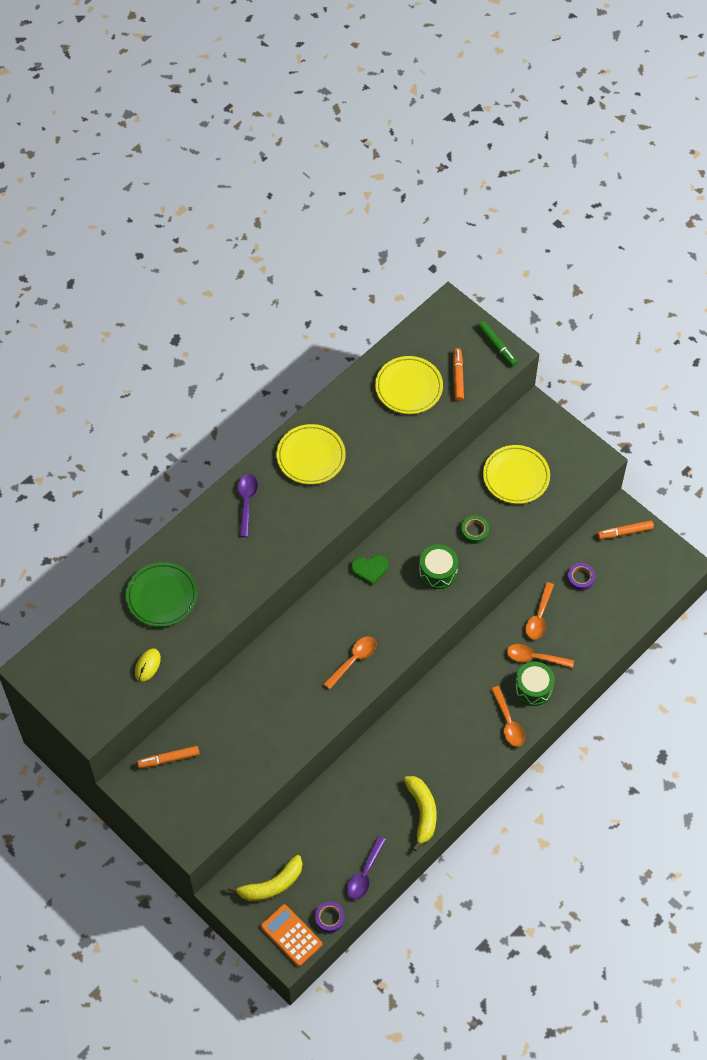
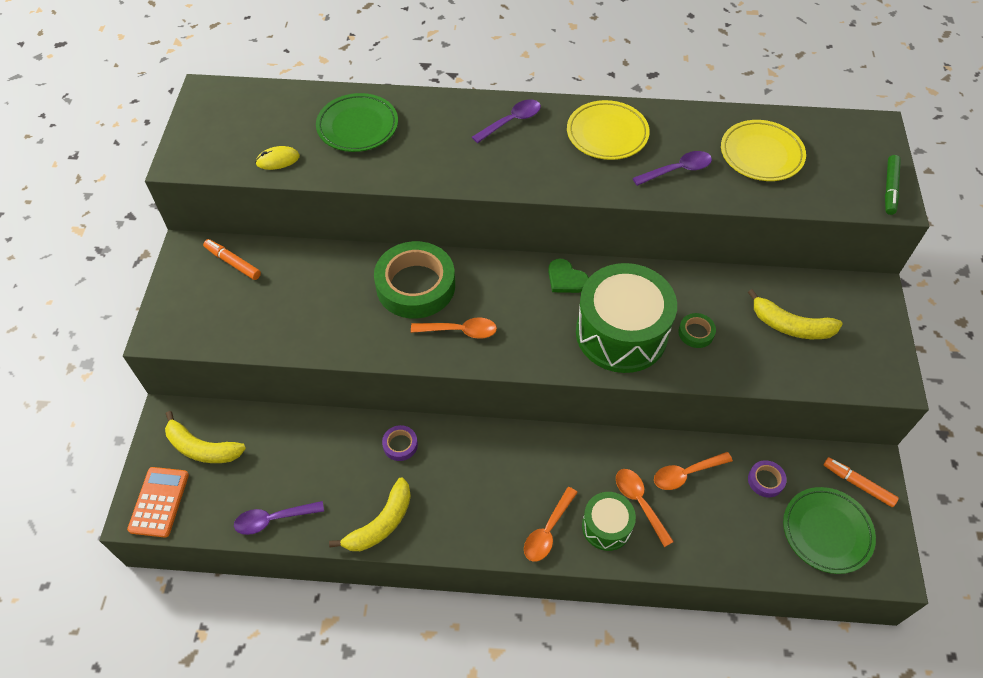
camera: 50 degrees right, 5 degrees down
purple tape [315,902,345,933] -> purple tape moved to [382,425,418,461]
green drum [419,544,458,589] -> green drum [576,263,677,373], size x1.91
orange marker [453,348,464,401] -> none
yellow plate [483,445,550,504] -> yellow banana [748,289,843,339]
none -> green tape [374,241,455,319]
none -> purple spoon [633,151,712,186]
none -> green plate [783,487,876,574]

